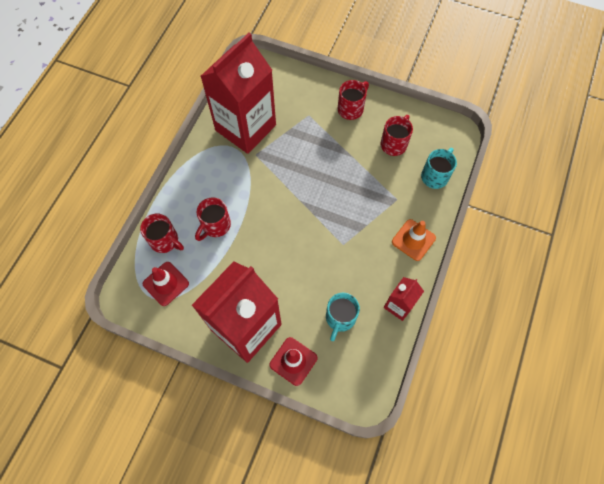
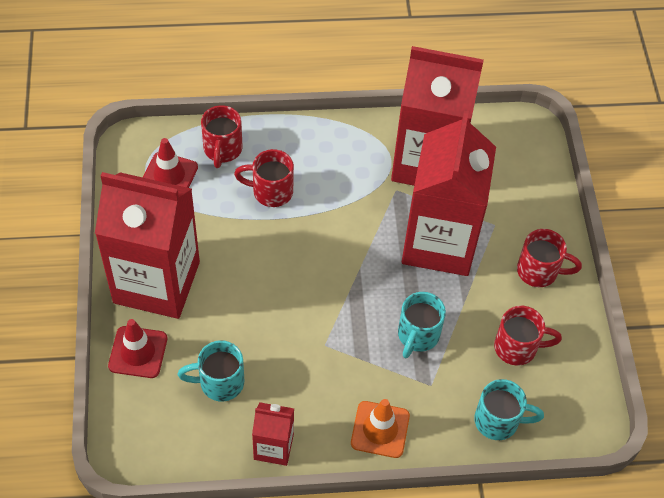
camera: 60 degrees right, 10 degrees down
none -> turquoise mug [398,292,446,358]
none -> red carton [402,111,496,276]

